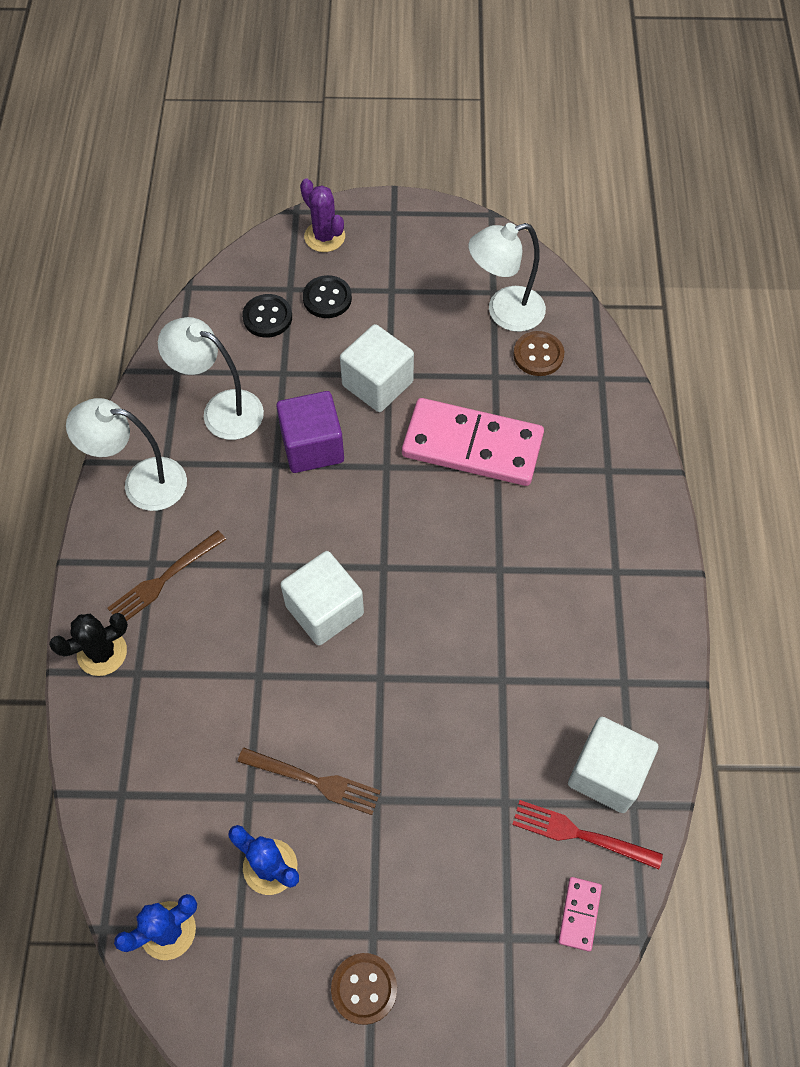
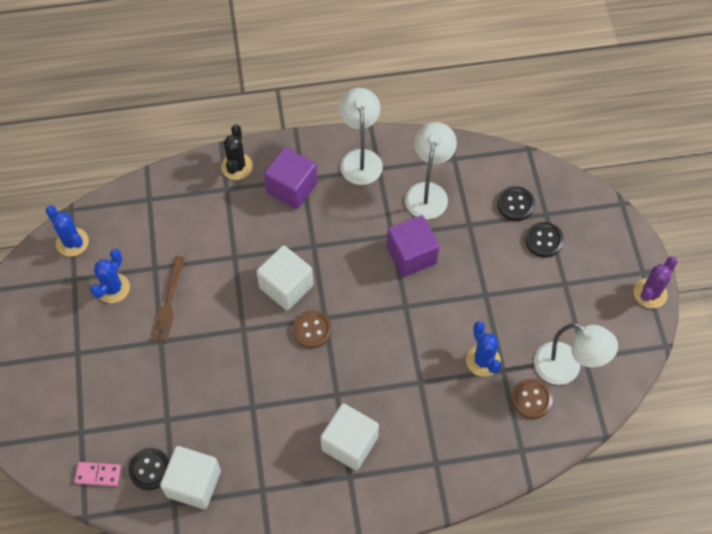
camera: 80 degrees right, 0 degrees up
black cactus [49,613,128,676] -> black cactus turned 45 degrees clockwise [221,124,253,180]
brown fork [107,530,226,621] -> purple cube [264,147,317,209]
purple cactus [300,179,345,252] -> purple cactus moved to [634,256,678,308]
brown button [331,953,397,1025] -> brown button moved to [293,310,332,348]
white cube [340,324,414,412] -> white cube moved to [320,403,379,470]
pink domino [402,398,544,486] -> none
white lamp [468,223,546,332] -> white lamp turned 150 degrees clockwise [534,323,618,385]
red fork [512,800,663,869] -> black button [128,448,170,490]
none -> blue cactus [466,321,501,377]

